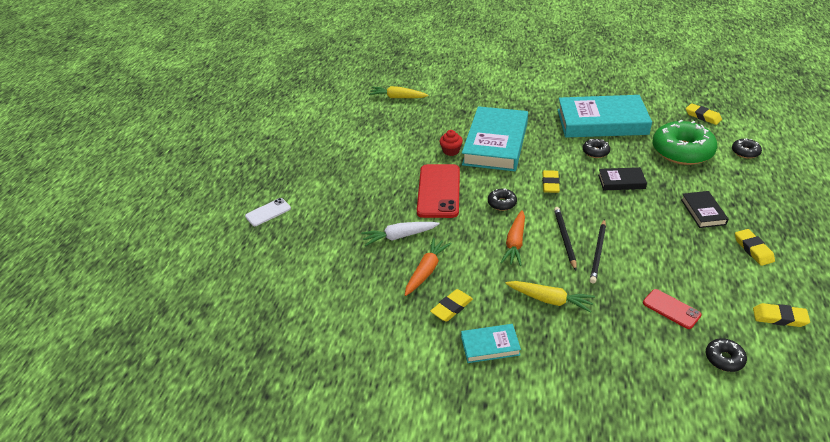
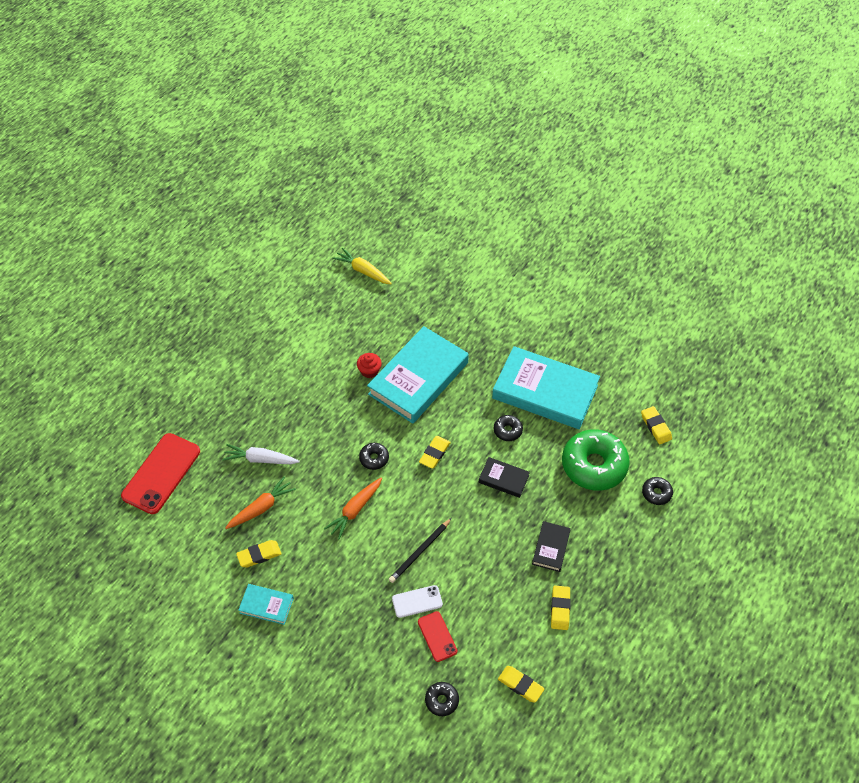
camera: 20 degrees right, 15 degrees up
white phone [245,198,291,226] -> white phone moved to [392,585,443,618]
red phone [417,164,460,218] -> red phone moved to [121,433,200,514]
yellow carrot [505,281,595,313] -> none
black pencil [554,207,577,271] -> none

